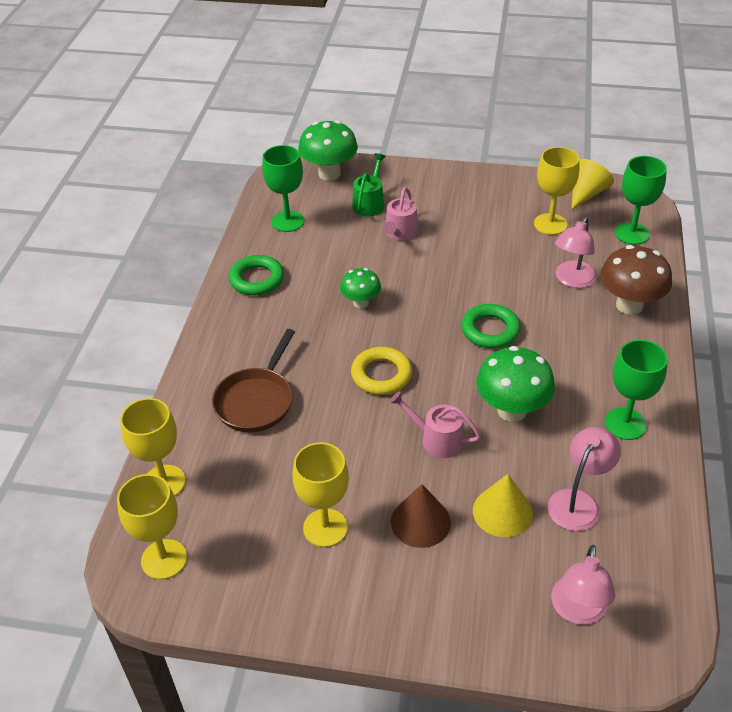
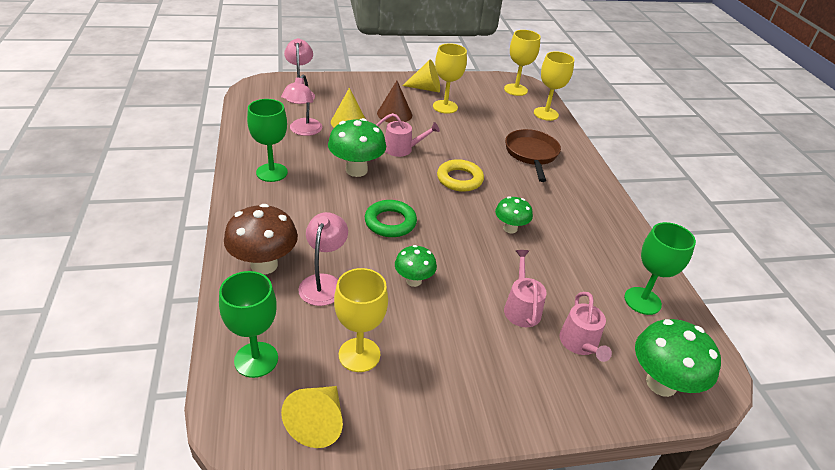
camera: 155 degrees right, 5 degrees down
green ring [229,255,284,295] -> none
green watering can [352,153,386,217] -> pink watering can [559,292,612,362]
none -> green mushroom [395,245,437,287]
none -> yellow cone [402,59,440,92]

